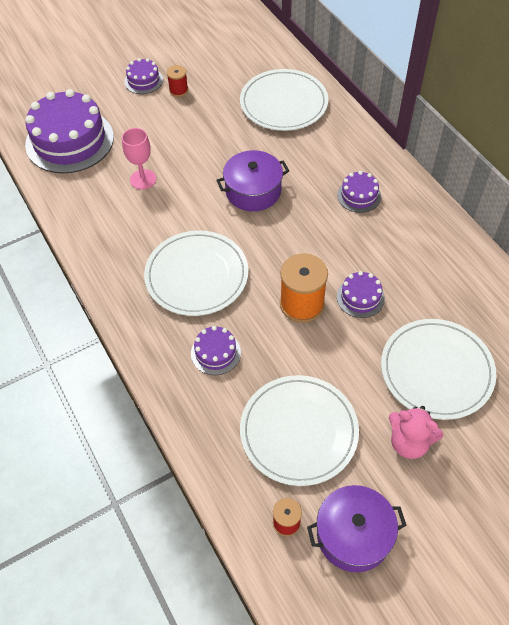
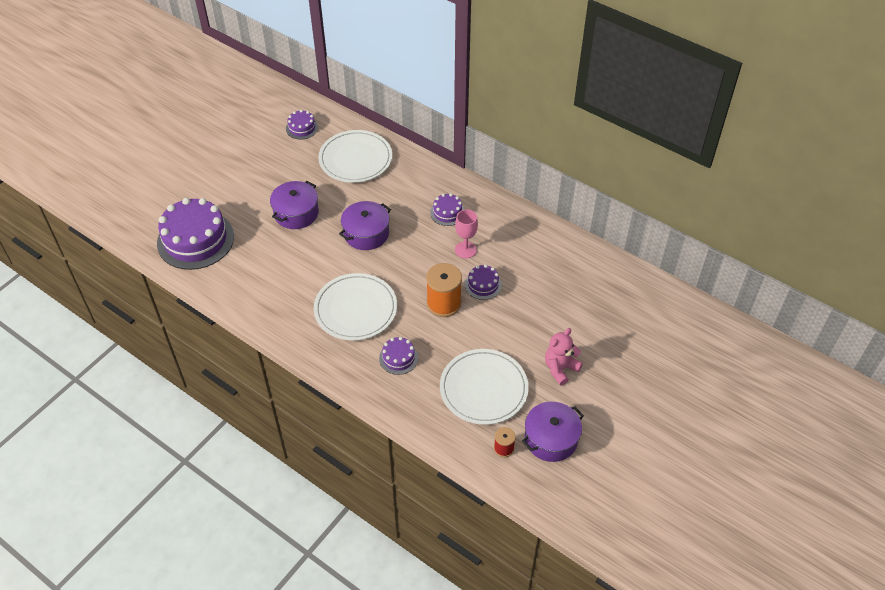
camera: 25 degrees left, 5 degrees down
pink goblet [122,128,156,189] -> pink goblet moved to [455,210,478,259]
purple cake [124,58,163,94] -> purple cake moved to [286,110,318,140]
red spool [167,65,188,97] -> none
white plate [381,319,496,420] -> none
pink teddy bear [389,406,443,459] -> pink teddy bear turned 135 degrees clockwise [545,328,583,386]
none -> purple pot [270,181,319,229]

